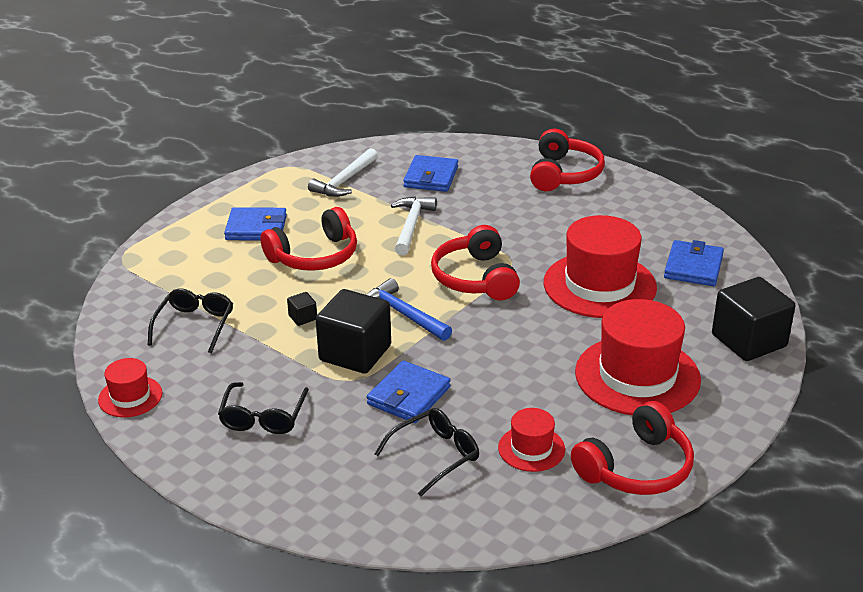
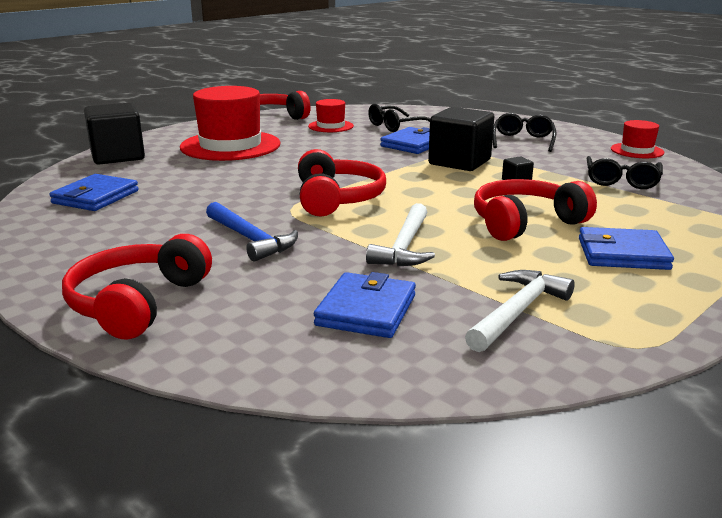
camera: 175 degrees left, 10 degrees down
blue hammer [367,278,452,341] -> blue hammer moved to [206,202,298,262]
red hat [544,215,657,318] -> none

